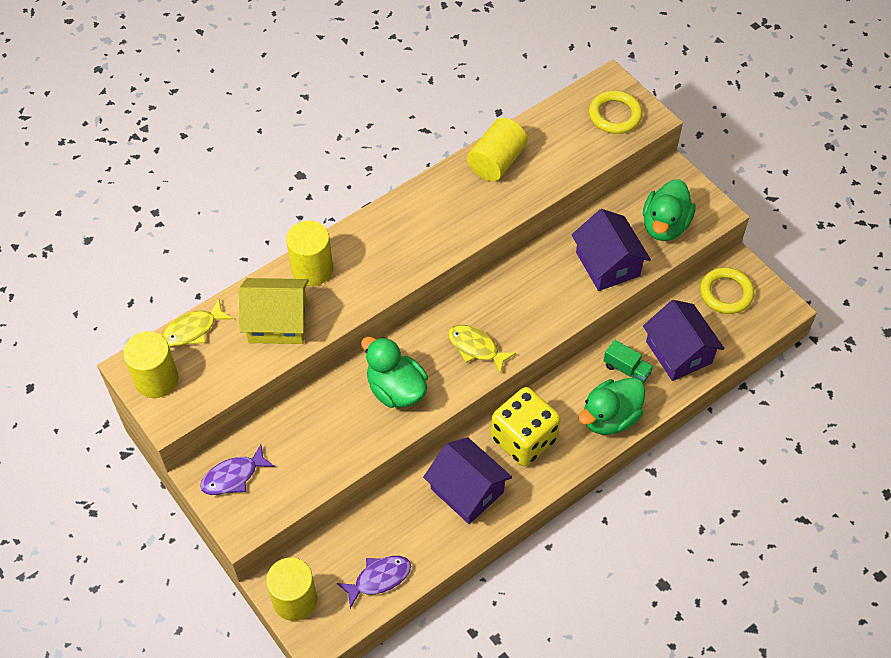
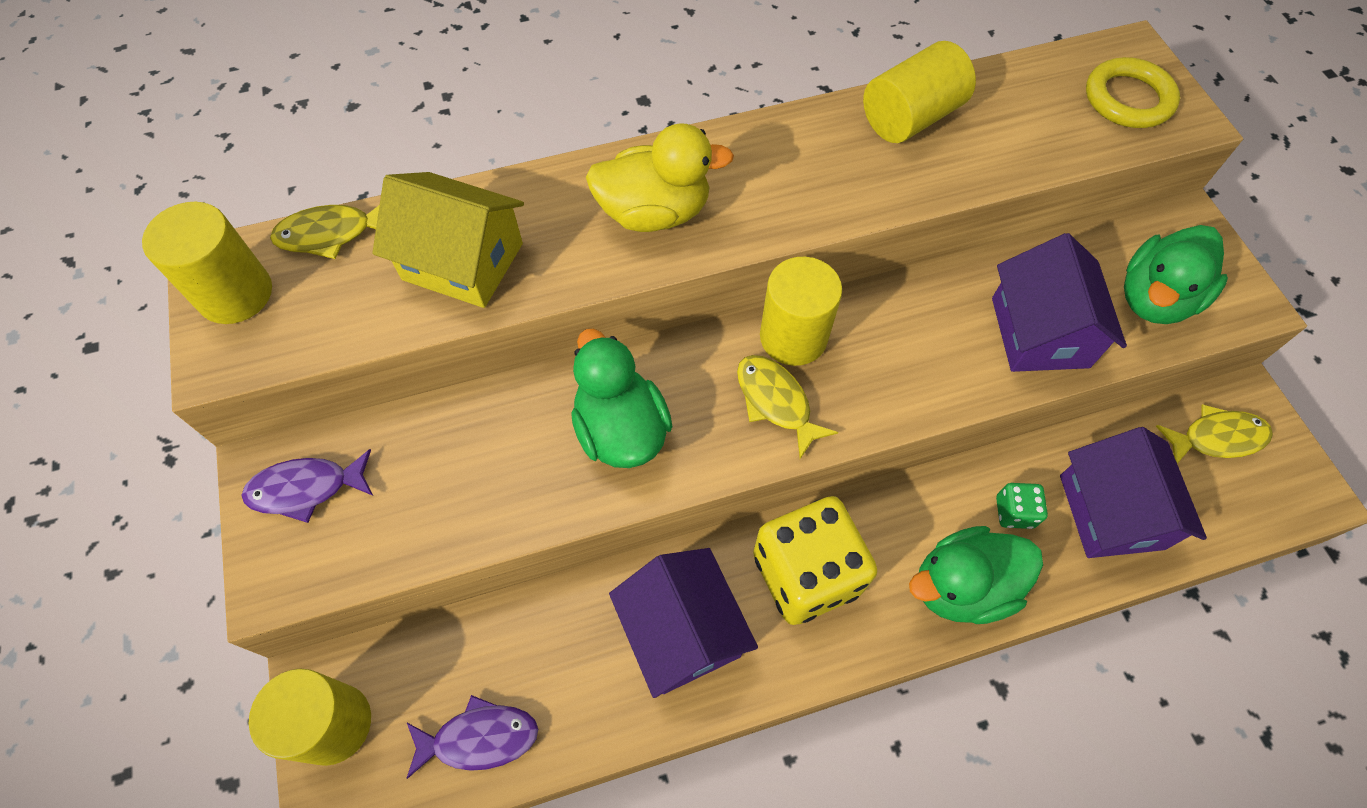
camera: 20 degrees right, 5 degrees up
yellow cylinder [286,221,333,286] -> yellow cylinder moved to [760,257,842,366]
green truck [603,340,654,383] -> green dice [996,483,1048,529]
yellow ring [700,267,754,314] -> yellow fish [1156,404,1273,464]
none -> yellow duck [586,123,734,232]

